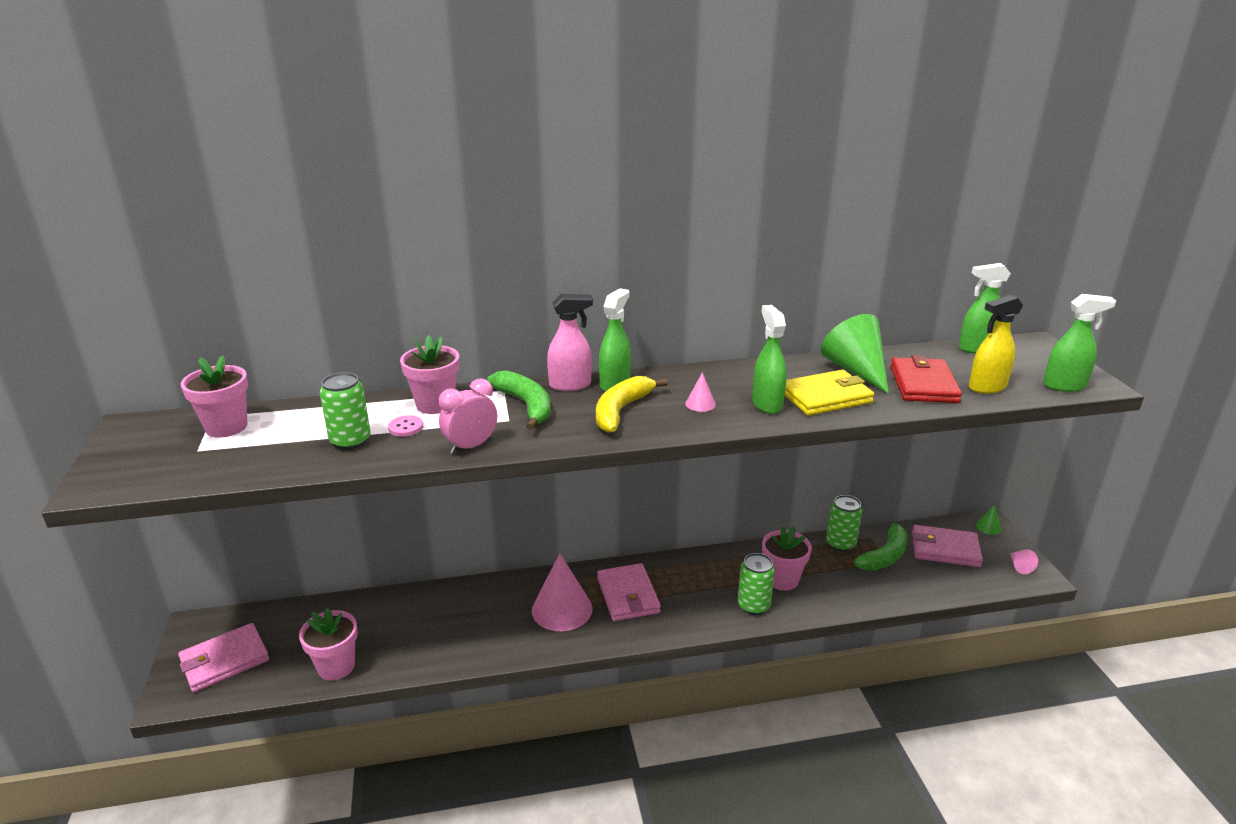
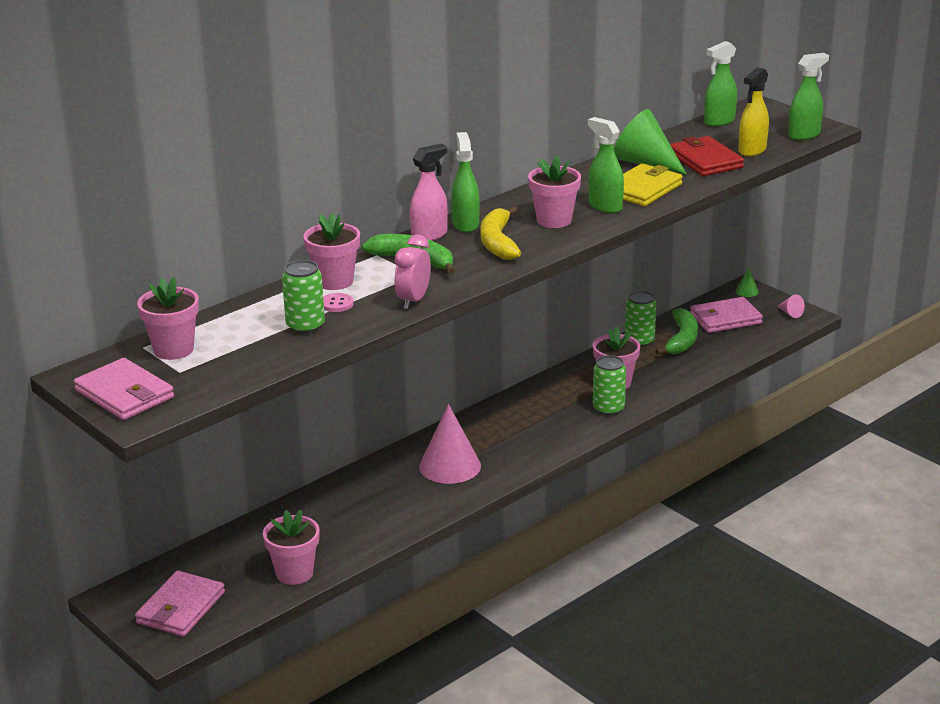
camera: 30 degrees left, 0 degrees up
pink wallet [597,563,661,621] -> pink wallet moved to [74,358,174,420]
pink cone [685,372,716,412] -> pink flower pot [528,155,581,228]

